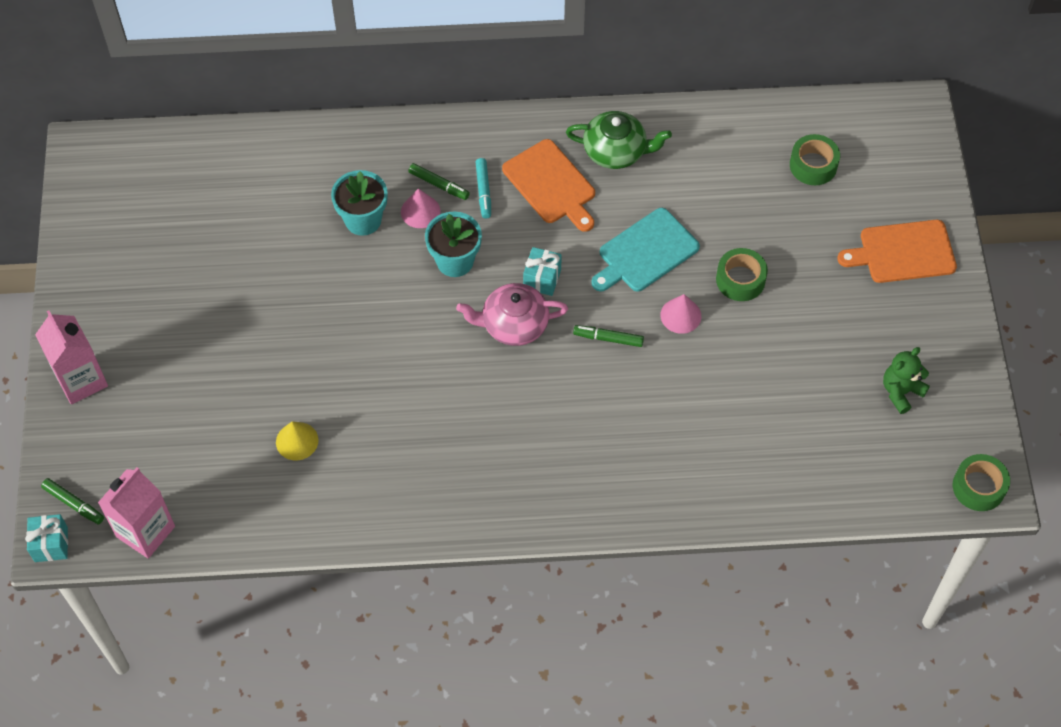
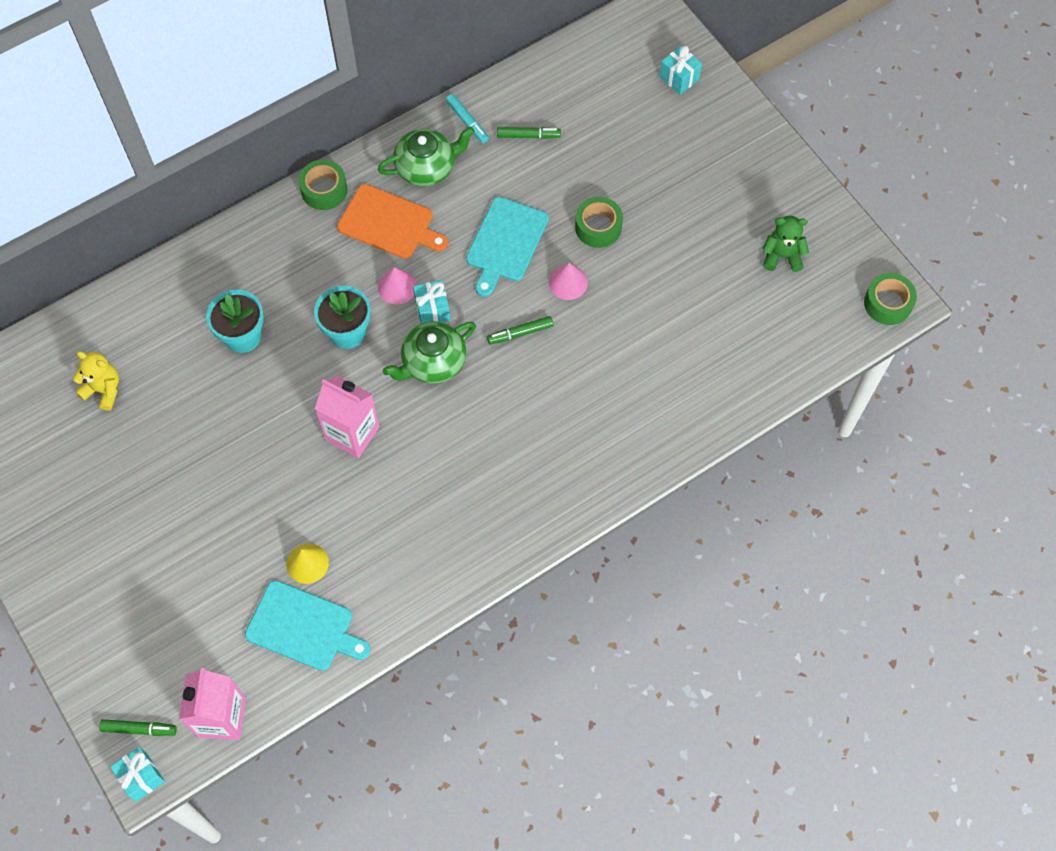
camera: 30 degrees left, 5 degrees up
pink carton [35,310,108,404] -> pink carton moved to [315,376,379,458]
pink cone [401,188,440,228] -> pink cone moved to [378,267,417,305]
green marker [408,163,470,200] -> green marker moved to [497,127,561,139]
pink teapot [456,283,568,346] -> green teapot [383,321,476,384]
turquoise marker [476,158,491,219] -> turquoise marker moved to [446,94,489,143]
green tape [790,134,840,185] -> green tape moved to [299,160,347,210]
orange cutting board [837,220,957,283] -> none
green teddy bear [883,347,930,414] -> green teddy bear turned 75 degrees clockwise [762,216,809,272]
none -> yellow teddy bear [73,351,119,411]
none -> turquoise cutting board [245,580,370,671]
none -> turquoise gift [660,46,702,95]

